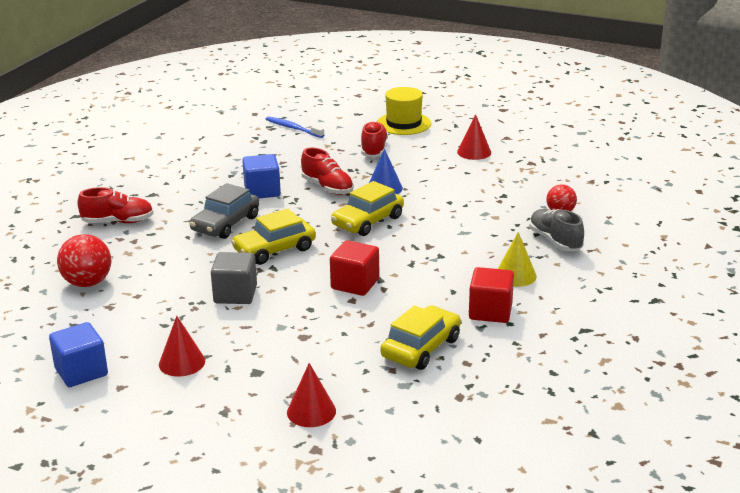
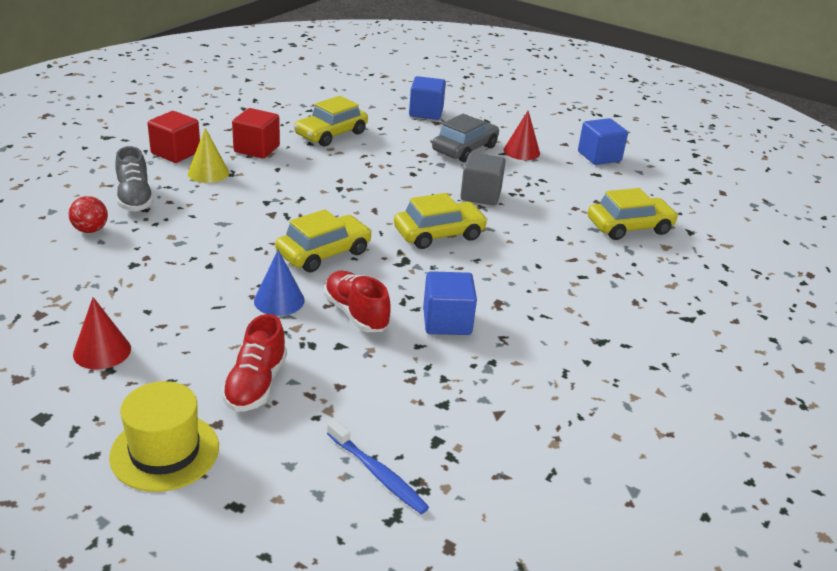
camera: 175 degrees left, 5 degrees up
red ball [57,234,111,287] -> yellow car [588,188,678,240]
red shoe [77,187,154,223] -> none
grey car [190,183,259,239] -> grey car moved to [432,114,499,162]
red cone [287,363,336,427] -> blue cube [409,76,446,120]
red cube [330,240,379,296] -> red cube moved to [147,111,200,163]

